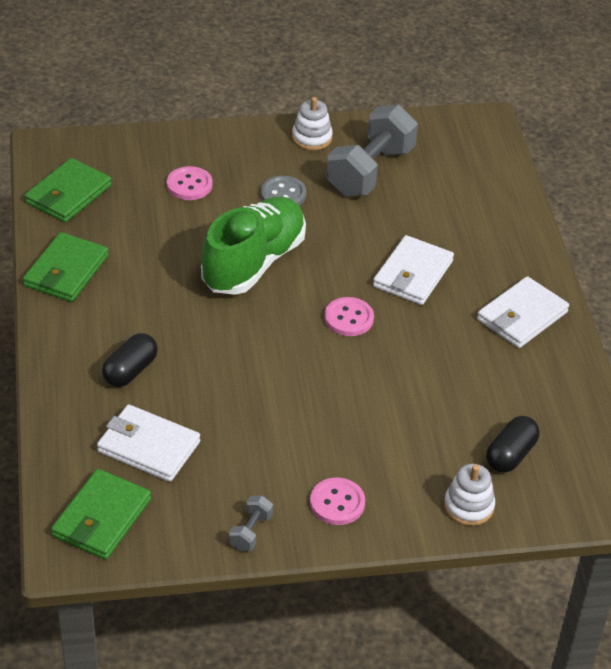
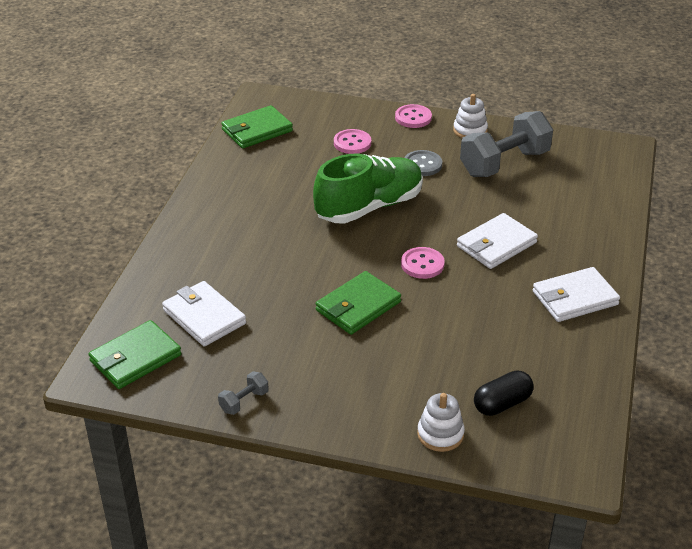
camera: 25 degrees right, 5 degrees down
green wallet [23,232,109,302] -> green wallet moved to [315,271,401,335]
black capsule [102,333,158,387] -> none
pink button [310,478,365,525] -> pink button moved to [395,104,432,128]

